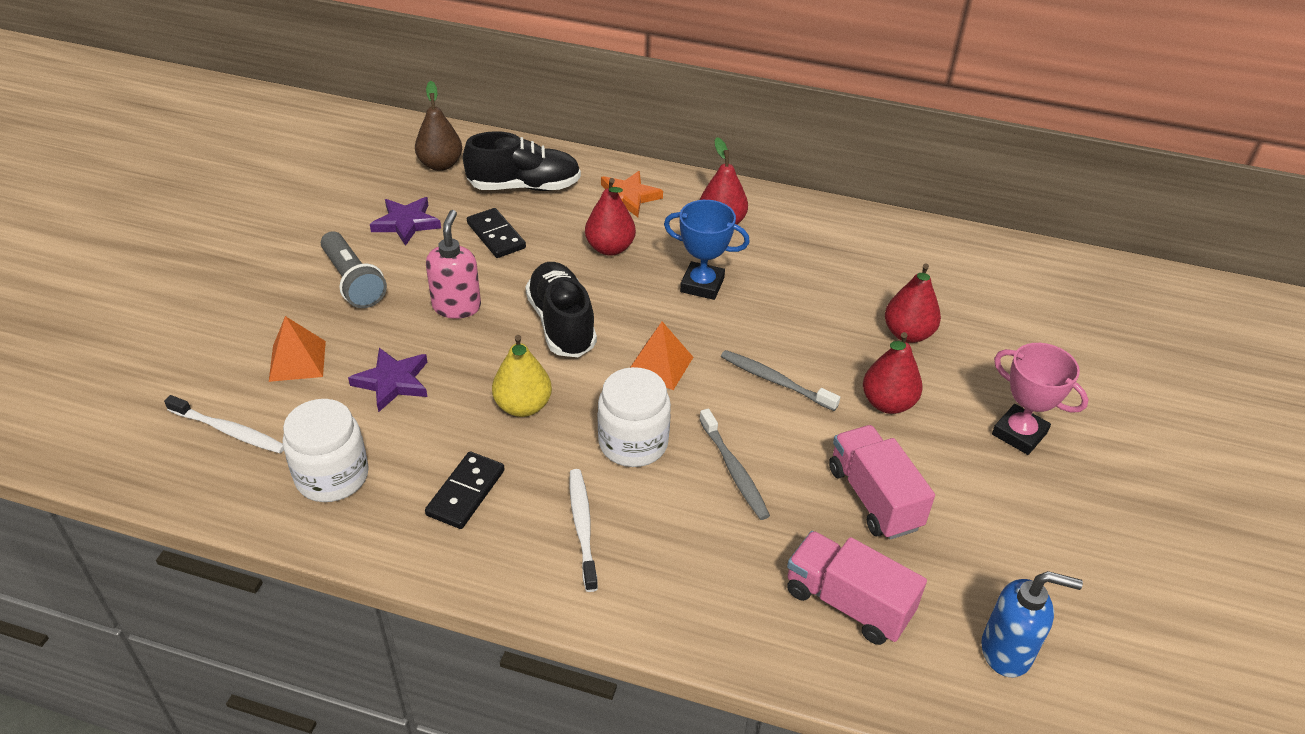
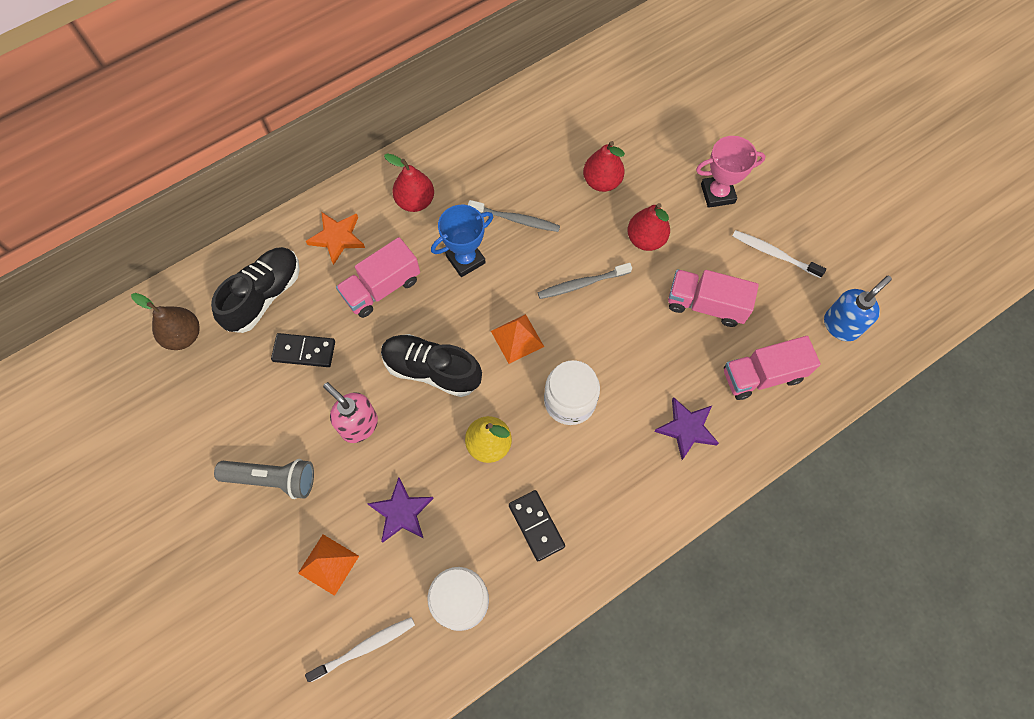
camera: 50 degrees left, 25 degrees up
purple star [370,197,441,246] -> purple star moved to [654,397,719,460]
white toothbrush [570,469,598,592] -> white toothbrush moved to [732,230,826,278]
red pear [585,178,636,256] -> pink truck [336,237,420,318]
grey toothbrush [699,408,770,520] -> grey toothbrush moved to [468,200,560,232]

